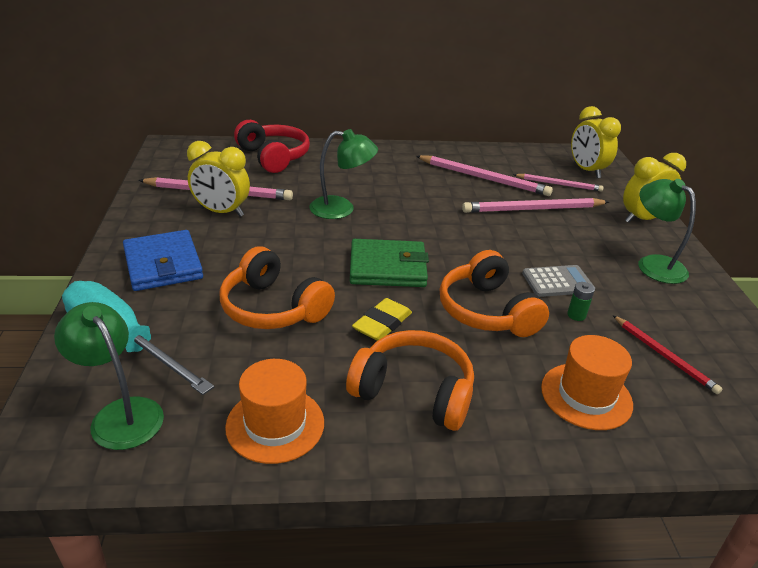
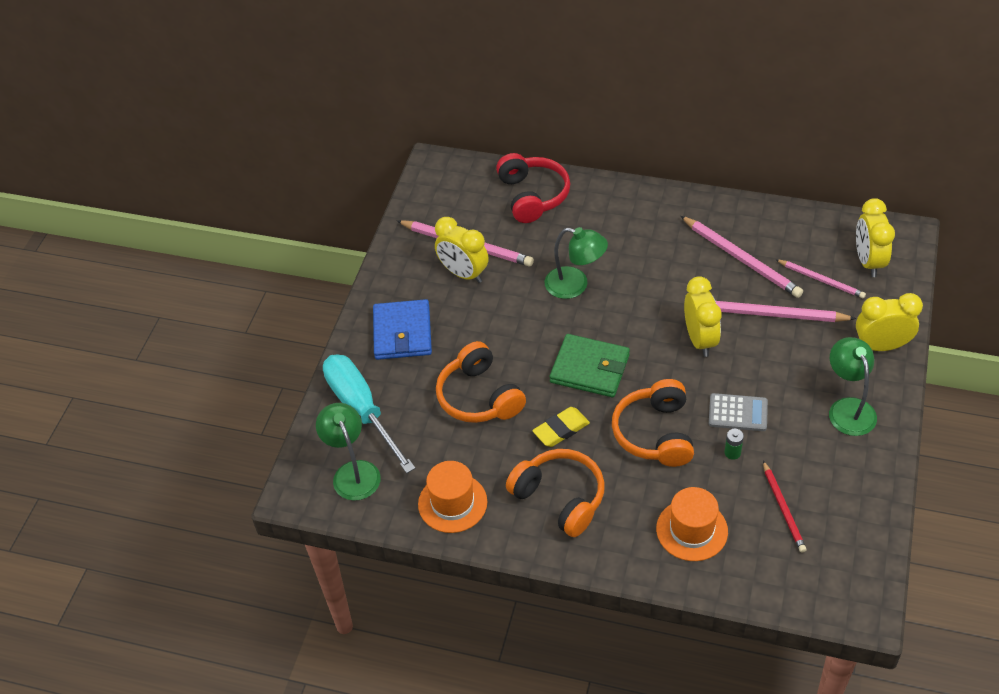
camera: 25 degrees right, 15 degrees up
none -> yellow clock [684,276,722,357]

